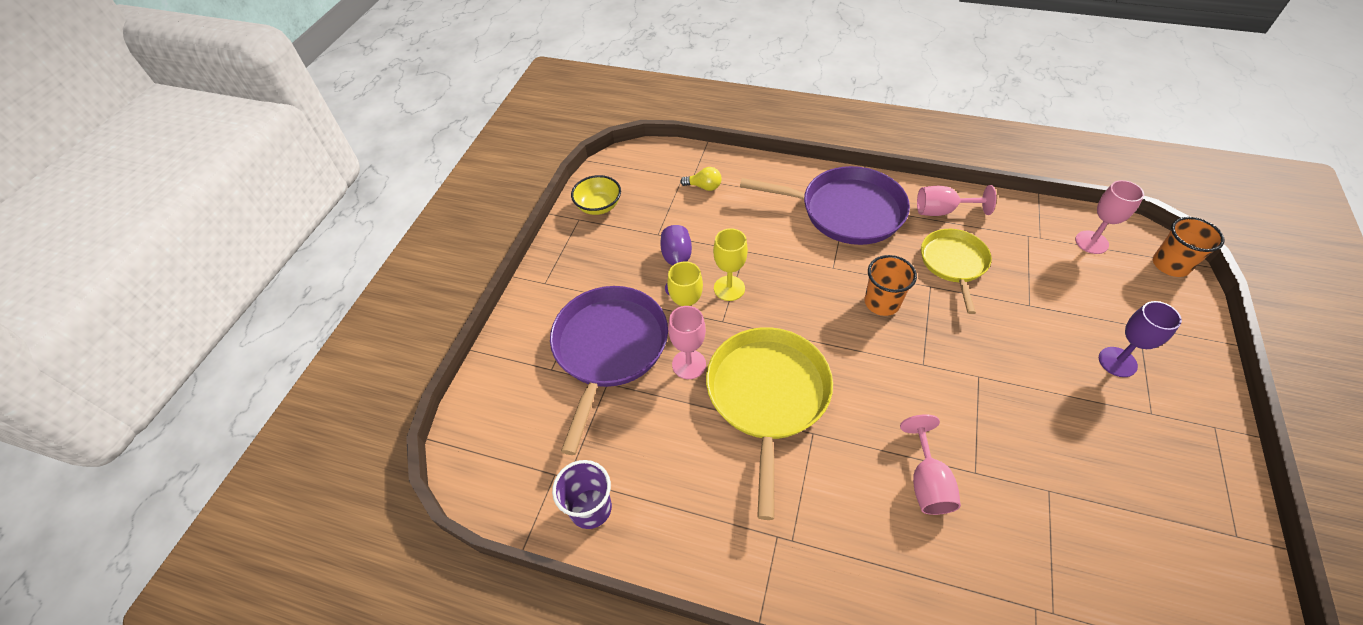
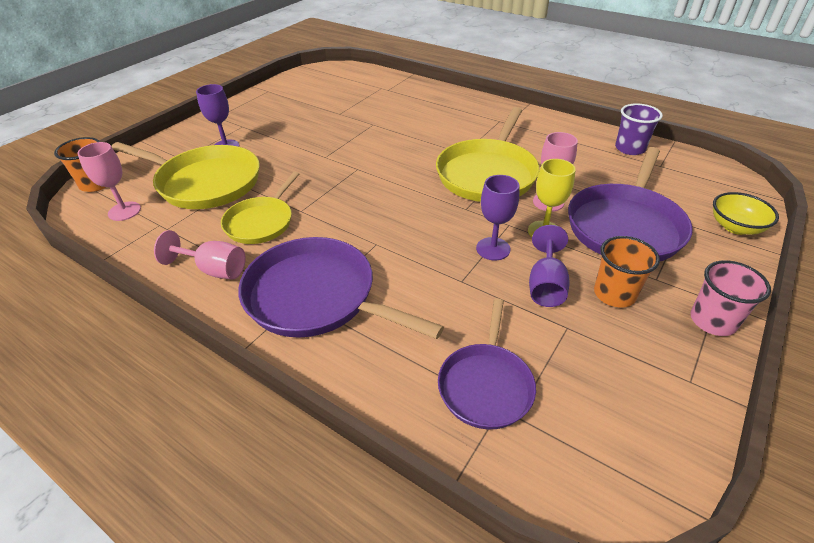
camera: 165 degrees left, 10 degrees down
yellow bowl [571,175,621,215] -> yellow bowl moved to [713,192,779,235]
yellow light bulb [680,167,722,191] -> purple pan [438,298,536,429]
yellow goblet [713,228,748,301] -> purple goblet [476,175,519,260]
orange cup [865,255,917,316] -> orange cup moved to [594,236,660,307]
pink goblet [900,414,961,515] -> none
none -> yellow pan [111,142,260,209]
none -> pink cup [691,260,771,336]

